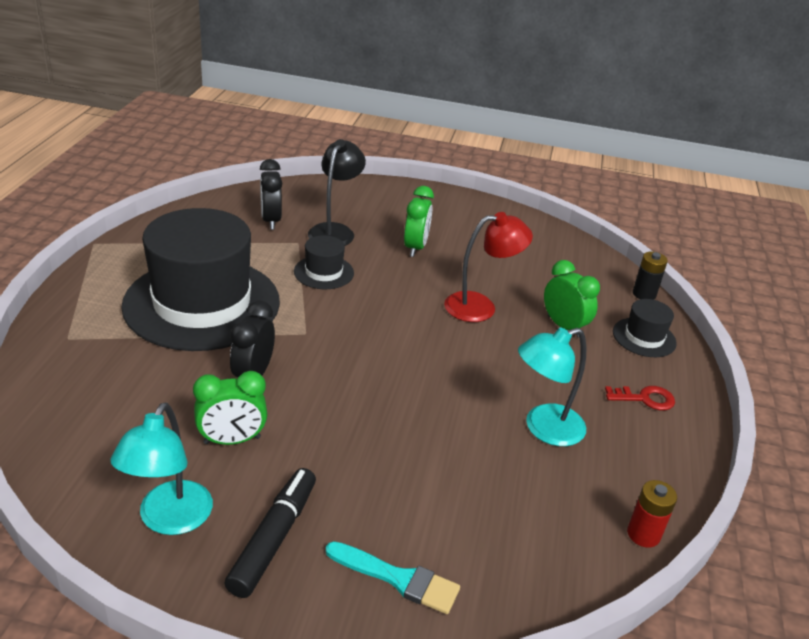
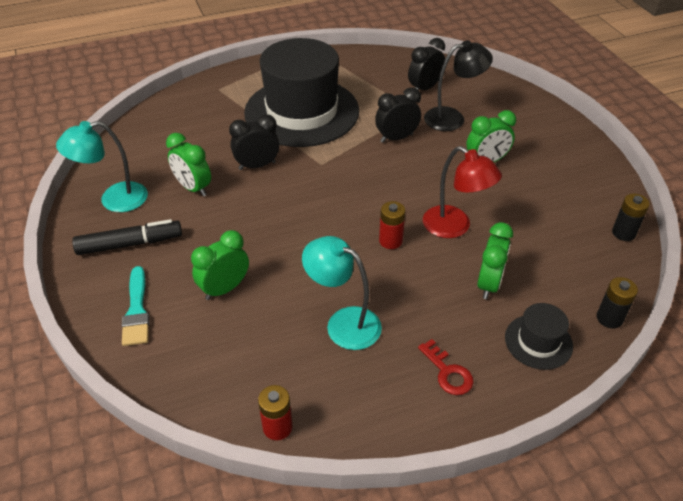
camera: 60 degrees right, 10 degrees up
black hat [294,235,354,289] -> black clock [375,87,421,143]
none -> green clock [191,230,249,300]
none -> red battery [379,201,406,249]
none -> black battery [612,194,650,241]

